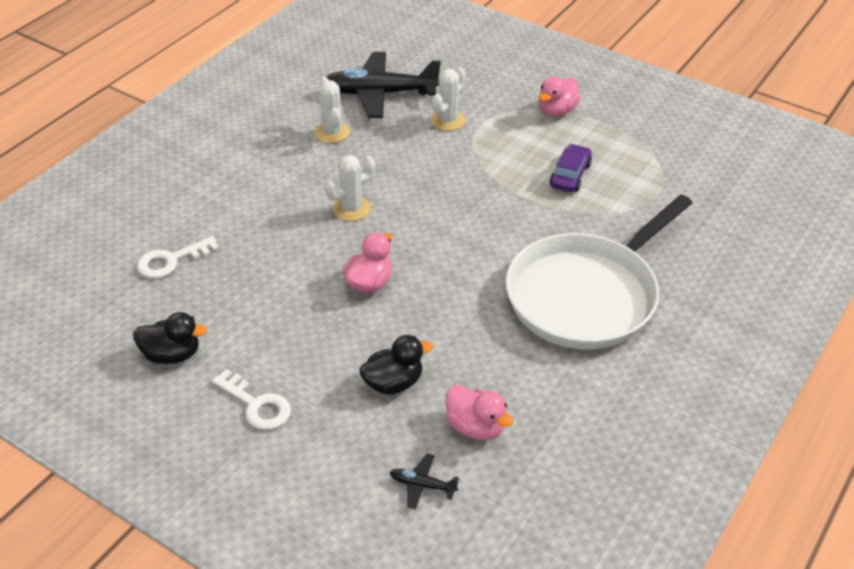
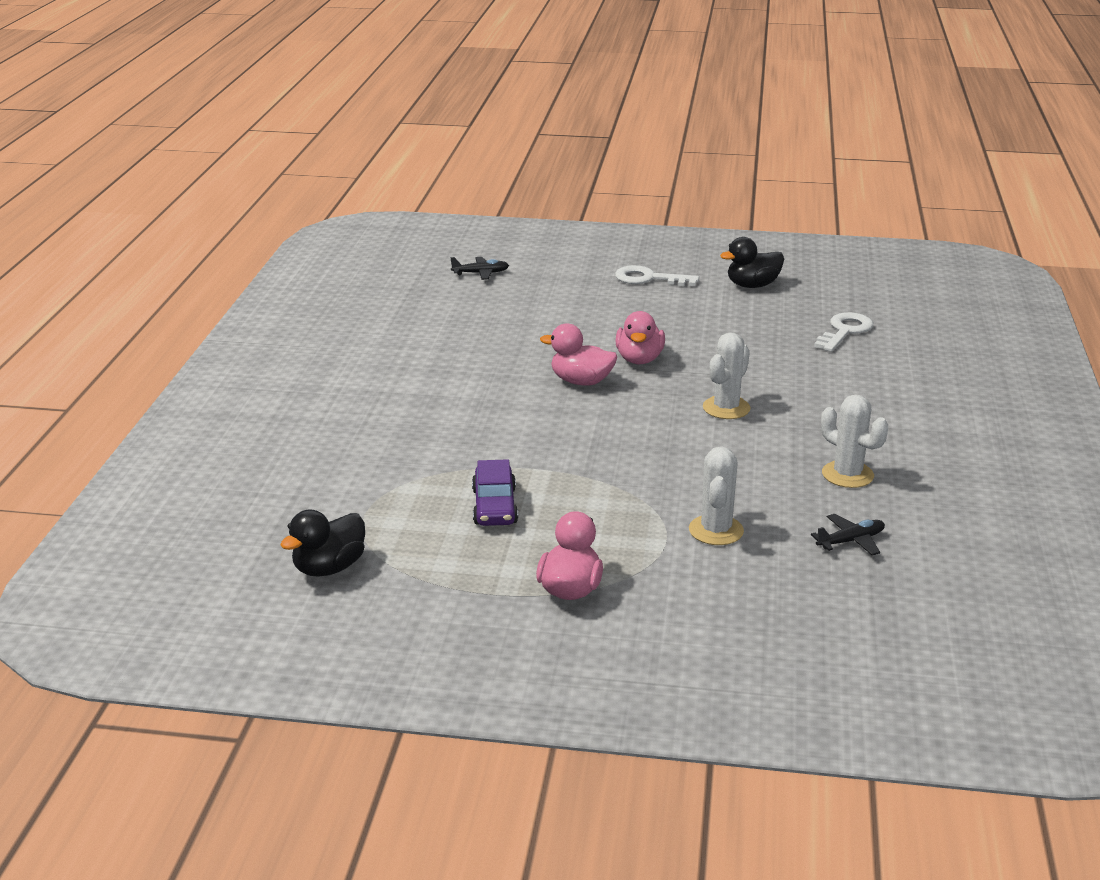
camera: 155 degrees right, 15 degrees down
black plane [326,52,441,118] -> black plane [811,514,885,556], size x0.42
black duck [359,335,433,395] -> black duck moved to [280,510,365,577]
pink duck [446,385,513,440] -> pink duck moved to [540,323,617,386]
white pan [506,195,692,349] -> none

